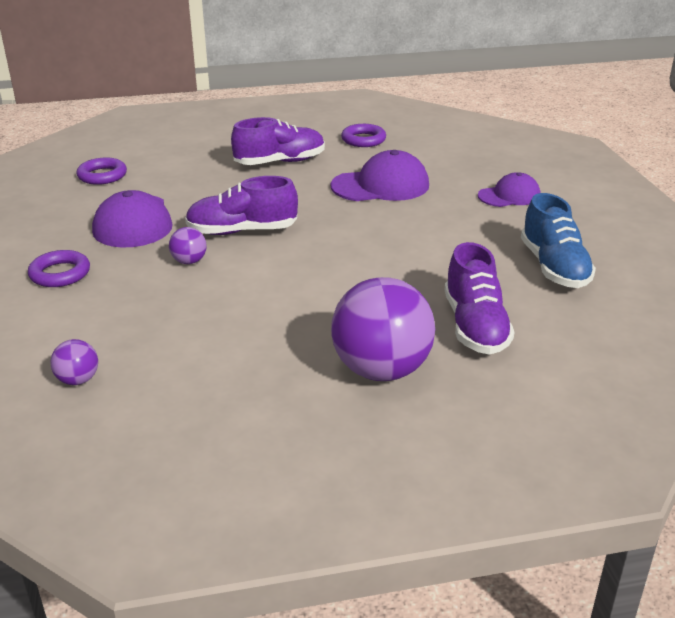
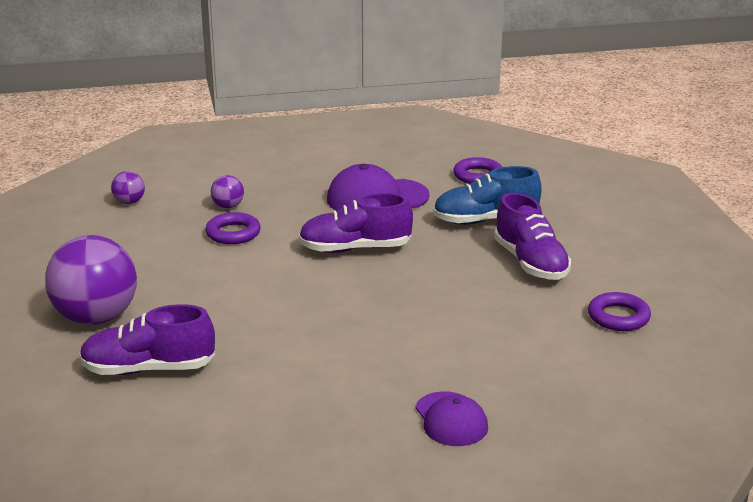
camera: 90 degrees right, 5 degrees down
purple ring [28,250,90,287] -> purple ring moved to [205,212,261,244]
purple ball [169,227,207,264] -> purple ball moved to [211,175,244,209]
purple shoe [185,176,298,235] -> purple shoe turned 90 degrees counterclockwise [299,193,413,253]
purple cap [331,150,429,201] -> none
blue shoe [521,193,596,288] -> blue shoe moved to [433,166,542,225]

